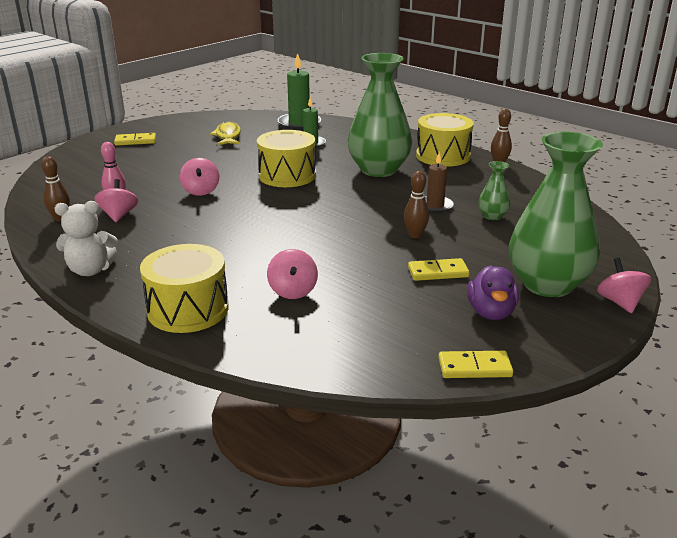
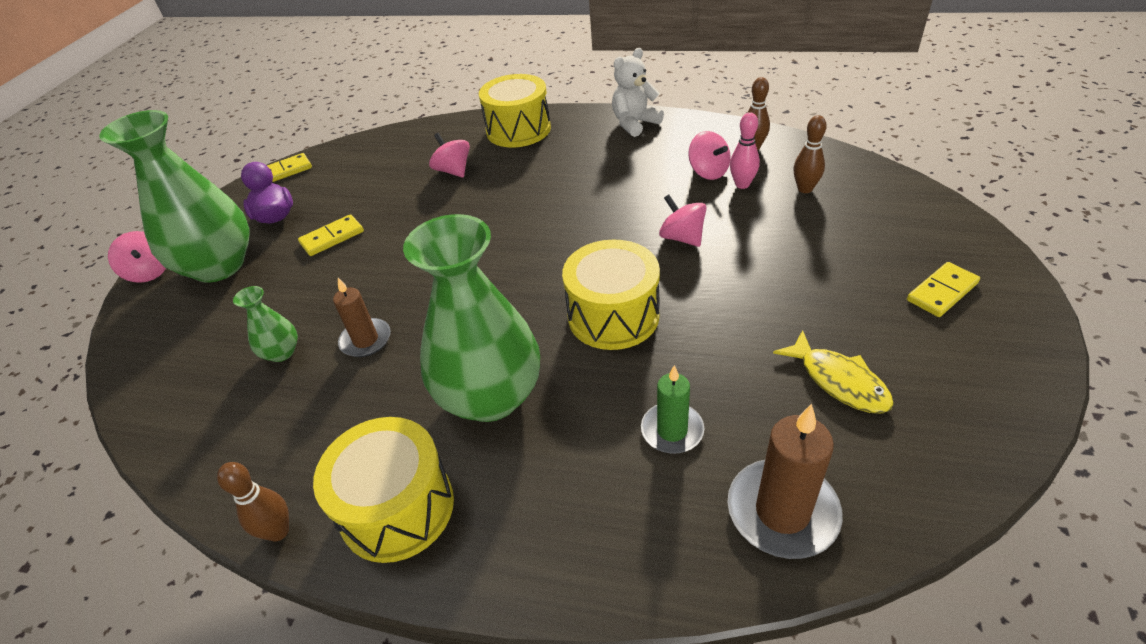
camera: 155 degrees right, 15 degrees up
green candle [278,53,321,130] -> brown candle [728,404,843,559]
brown bowling pin [404,171,429,238] -> brown bowling pin moved to [794,115,827,193]

